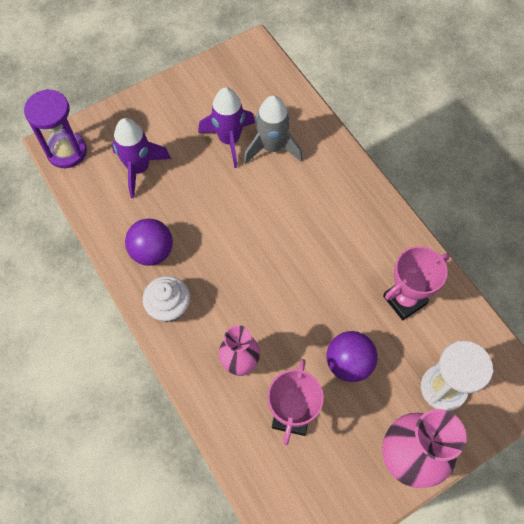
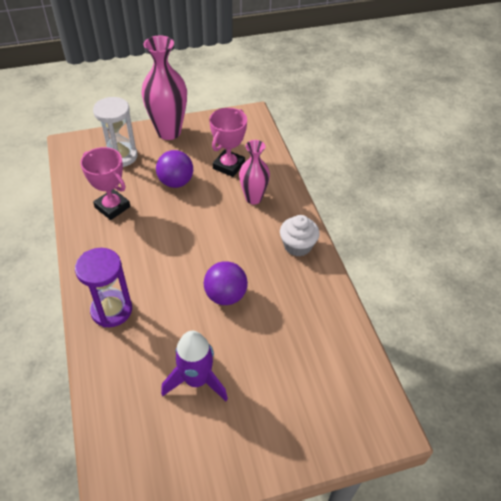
camera: 165 degrees left, 15 degrees down
purple hourglass [24,89,87,168] -> purple hourglass moved to [75,248,132,327]
purple rocket [112,118,171,198] -> none
purple ball [125,219,173,266] -> purple ball moved to [204,261,248,305]
grey rocket [244,95,303,164] -> none
pink trophy [383,246,450,320] -> pink trophy turned 60 degrees clockwise [80,147,130,220]

